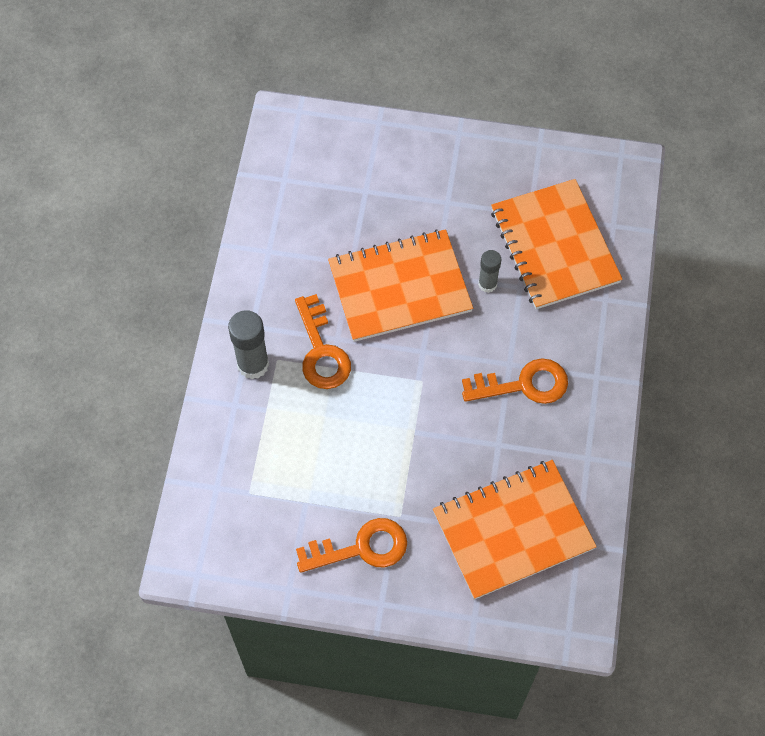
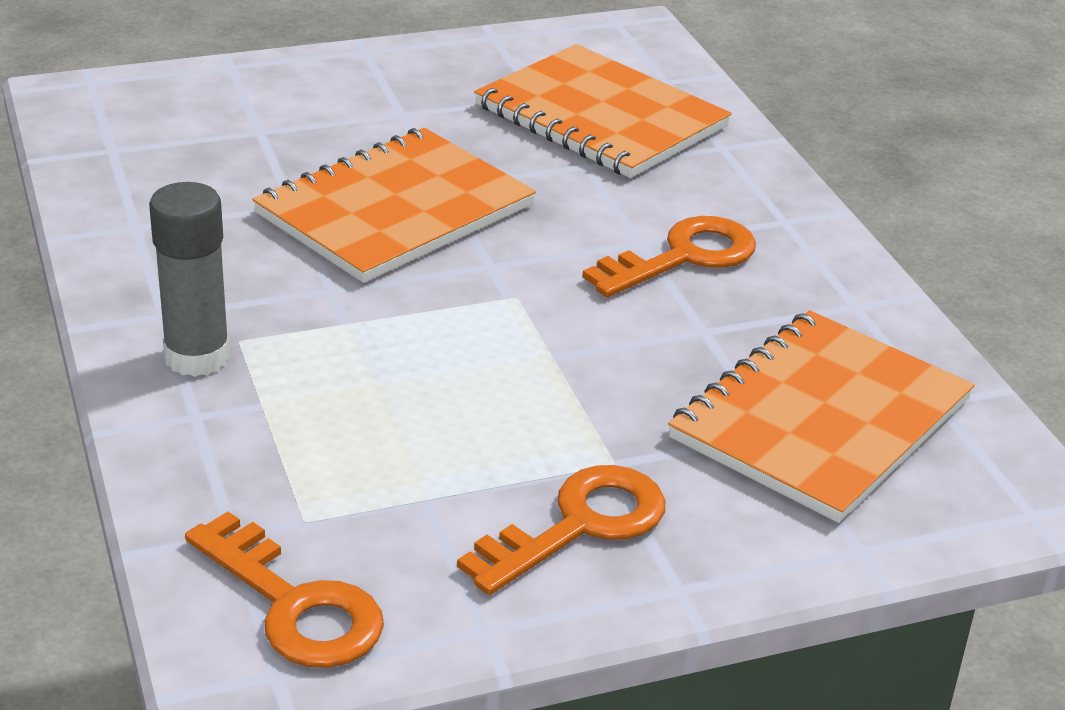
camera: 30 degrees left, 30 degrees down
orange key [295,294,351,389] -> orange key moved to [185,511,384,668]
grey glue stick [478,250,501,293] -> none

